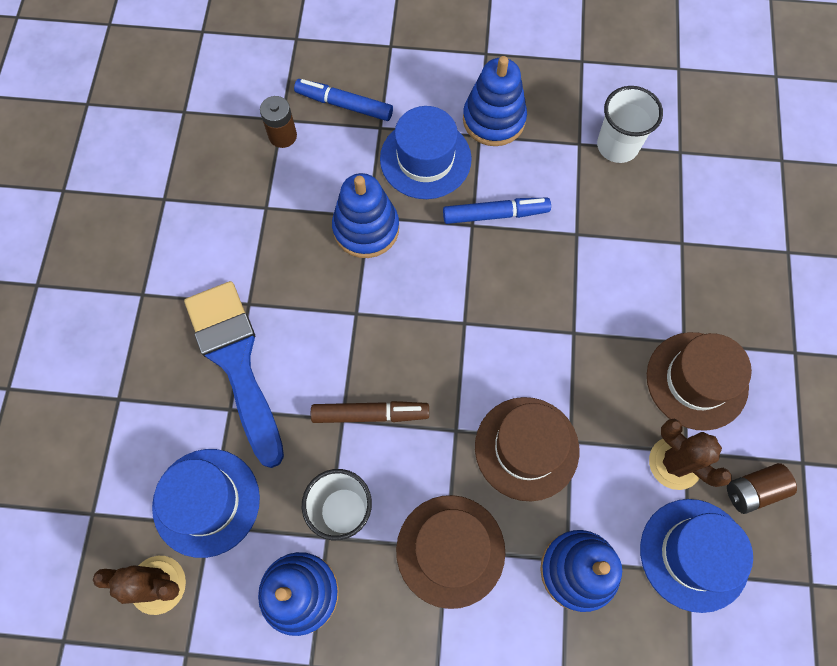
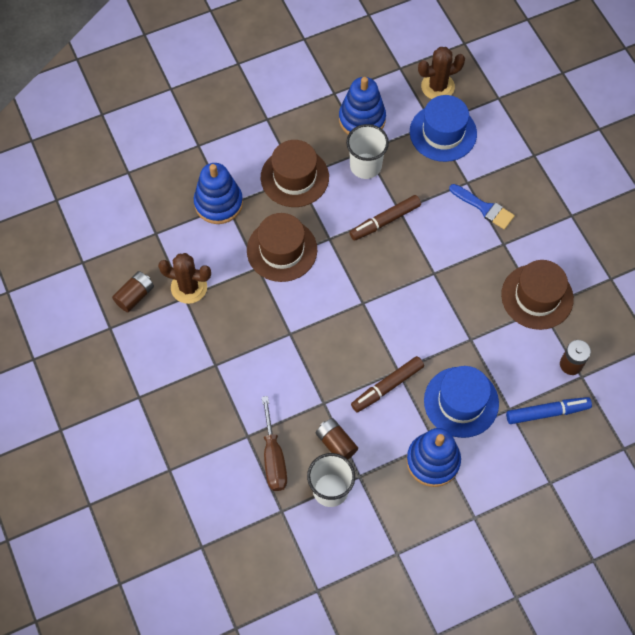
camera: 150 degrees right, 5 degrees down
blue brush [184,281,284,468] -> blue brush [449,184,515,229], size x0.53
blue stacking toy [332,173,399,258] -> none
blue marker [443,198,551,224] -> brown marker [351,356,424,412]
blue hat [640,499,753,613] -> none
brown hat [647,332,752,431] -> brown hat moved to [501,260,574,330]
none -> brown screwdriver [262,396,287,491]
none -> brown battery [316,418,358,459]

